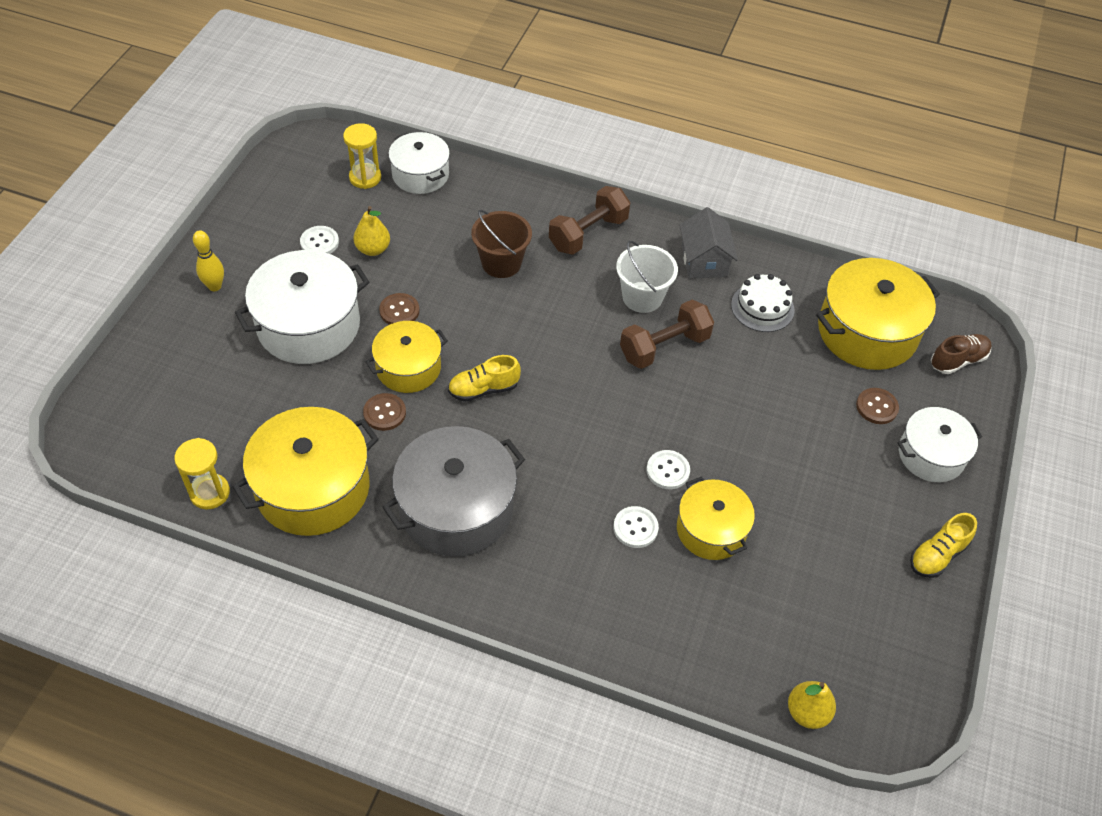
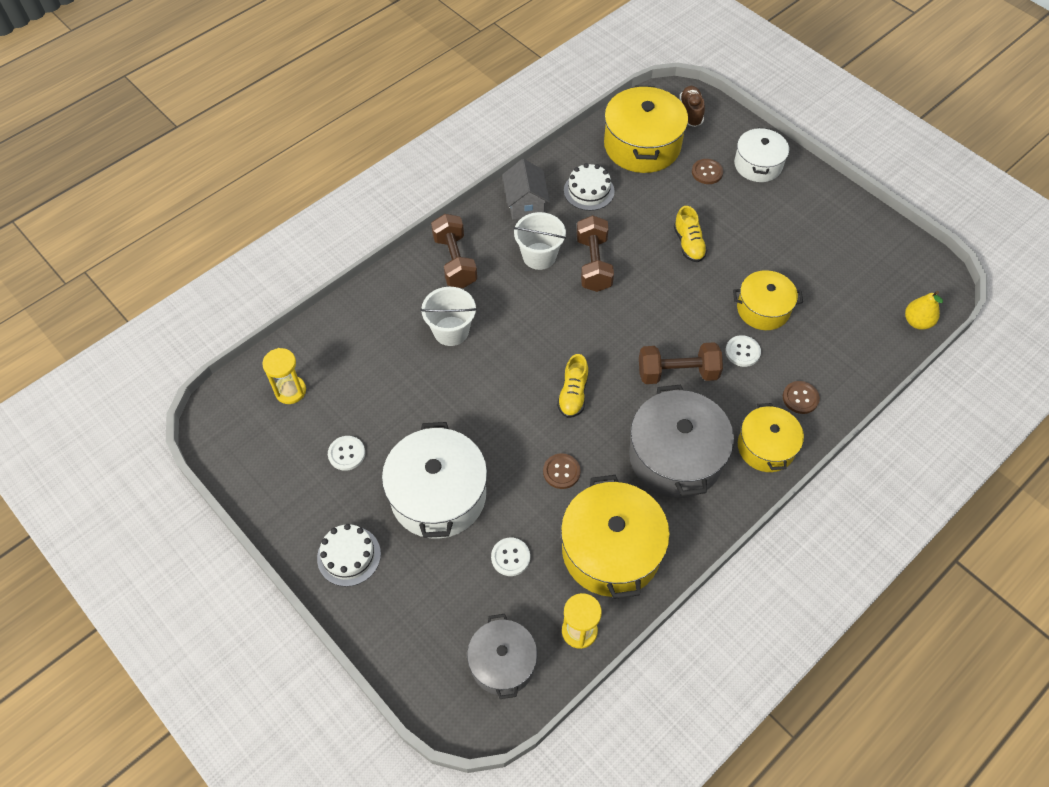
camera: 60 degrees left, 5 degrees up
yellow bowling pin [193,230,224,291] -> white cake [317,524,381,587]
yellow pear [353,206,390,256] -> none
yellow pot [365,321,448,393] -> yellow pot moved to [738,403,804,472]
brown button [379,293,420,325] -> brown button moved to [783,381,820,414]
white pot [388,132,450,194] -> none
brown bucket [471,210,532,278] -> white bucket [421,287,477,346]
white button [646,450,690,489] -> white button moved to [491,538,530,576]
grey house [680,207,738,279] -> grey house turned 60 degrees clockwise [502,159,550,220]
yellow shoe [910,513,977,578] -> yellow shoe moved to [674,206,707,262]
none -> grey pot [467,614,538,699]
none -> brown dumbbell [639,342,723,384]

